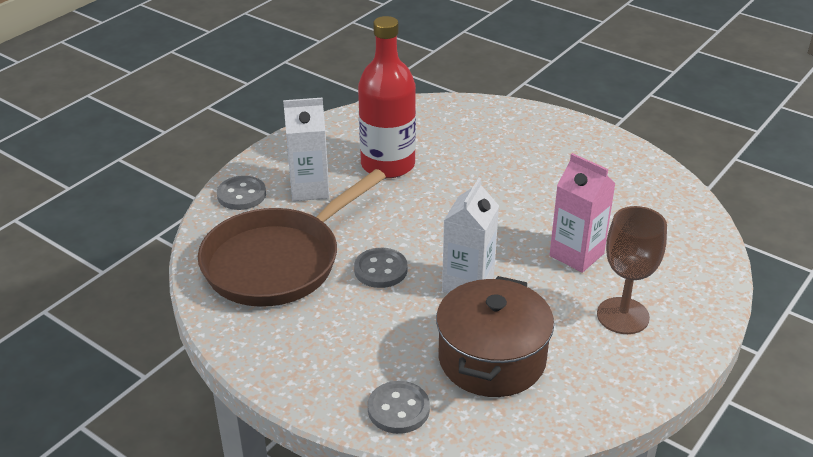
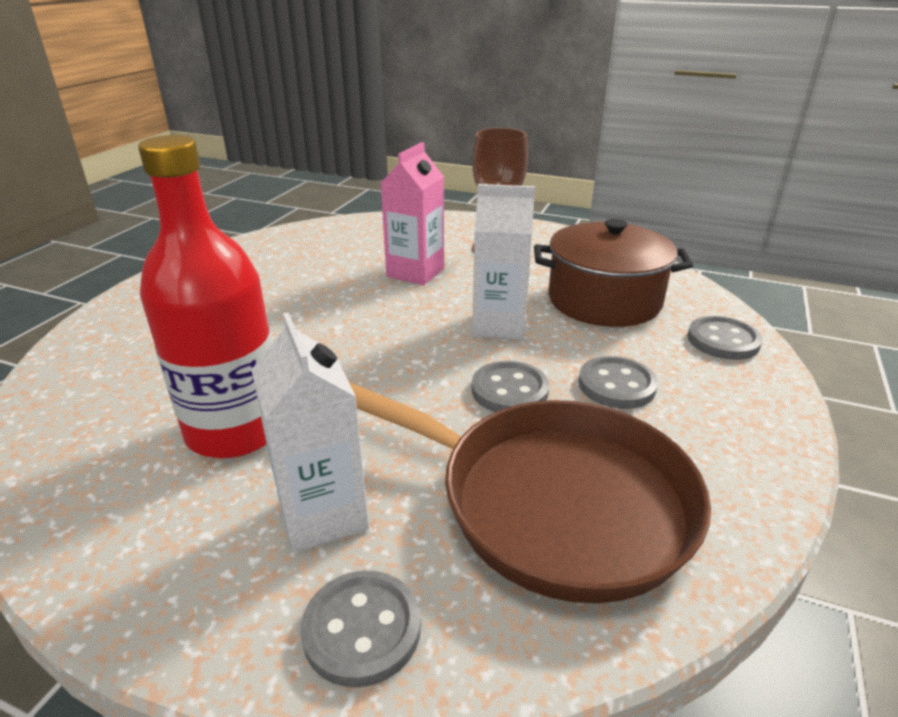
camera: 105 degrees left, 5 degrees down
none -> grey button [579,356,658,409]

